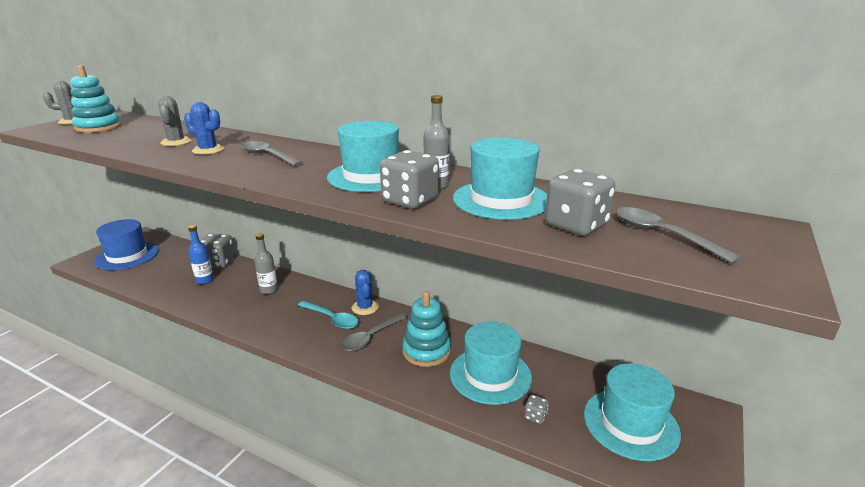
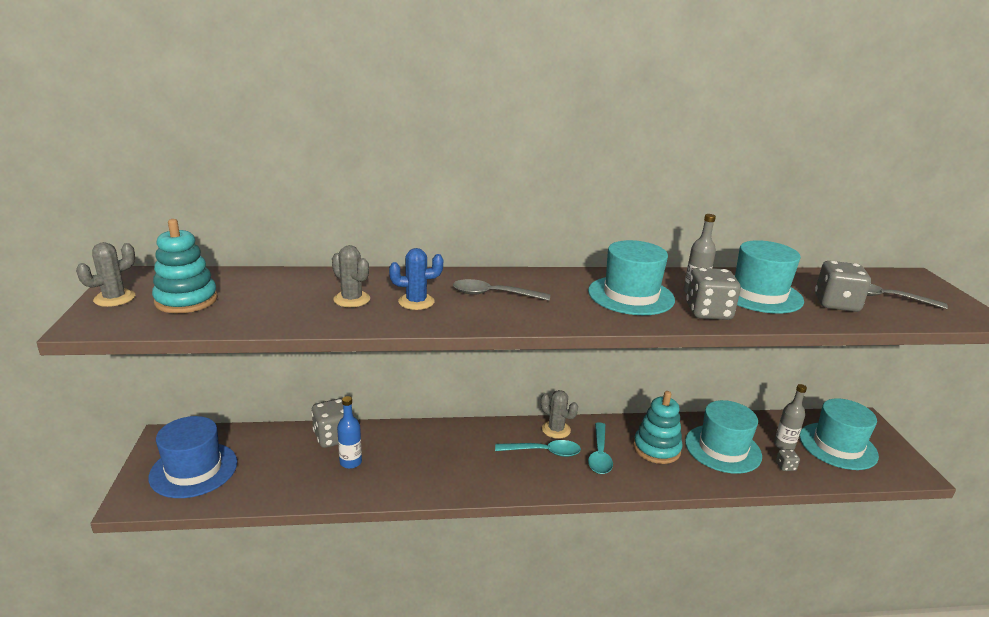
camera: 35 degrees left, 0 degrees up
grey bottle [254,233,278,294] -> grey bottle moved to [774,384,807,450]
grey spoon [341,313,408,351] -> turquoise spoon [588,422,613,474]
blue cactus [352,270,379,315] -> grey cactus [541,390,578,439]

